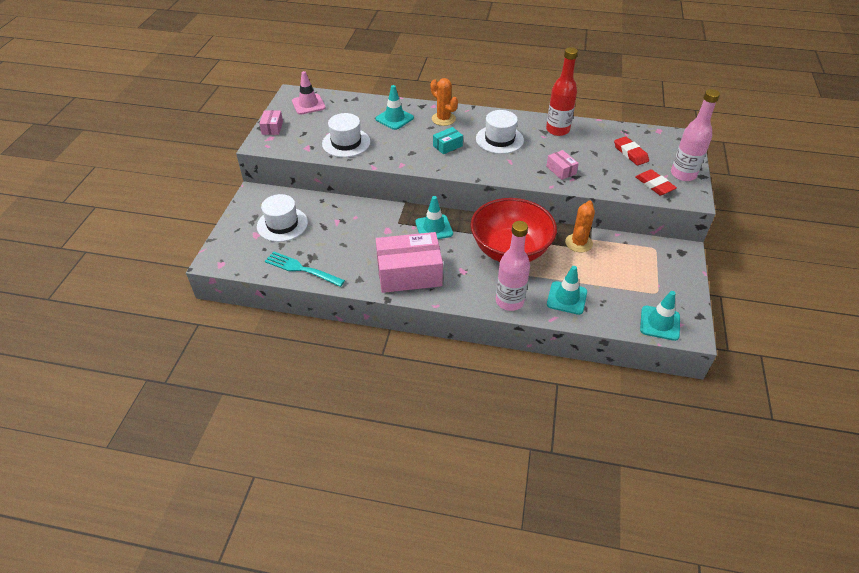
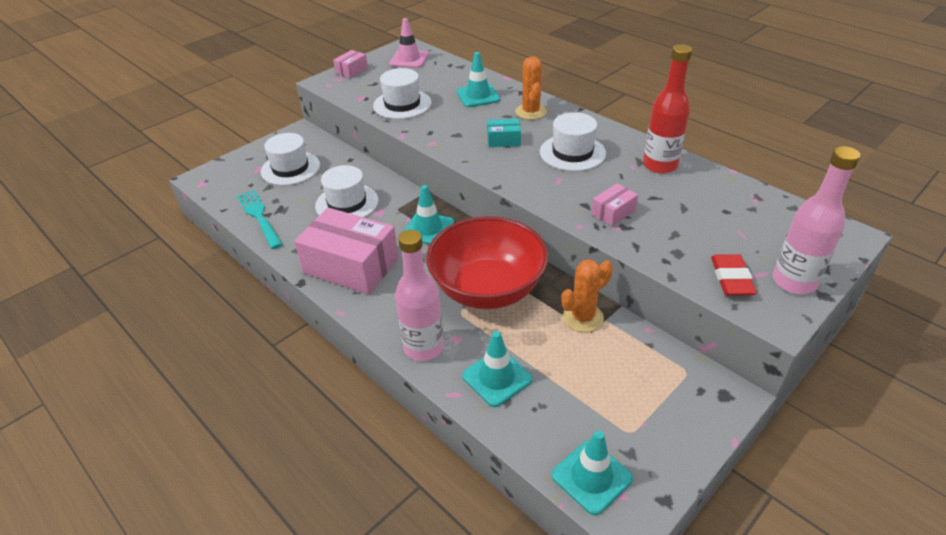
camera: 35 degrees right, 5 degrees down
pink box [546,150,579,180] -> pink box turned 45 degrees clockwise [591,183,638,226]
red eraser [614,136,649,166] -> none
none -> white hat [315,165,379,217]

